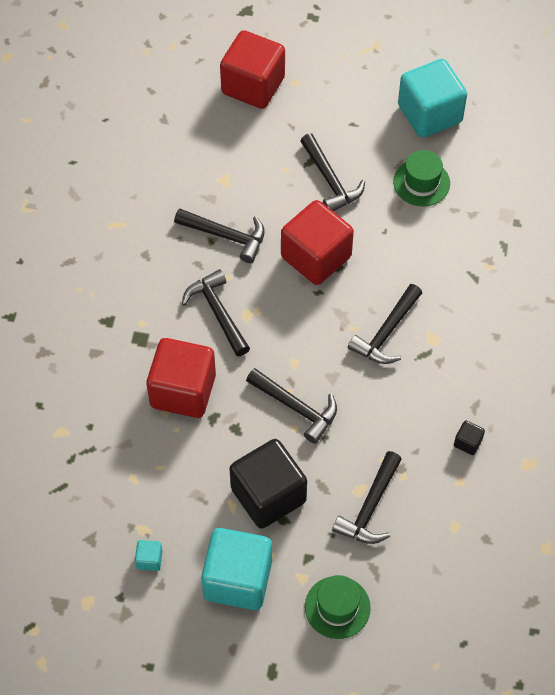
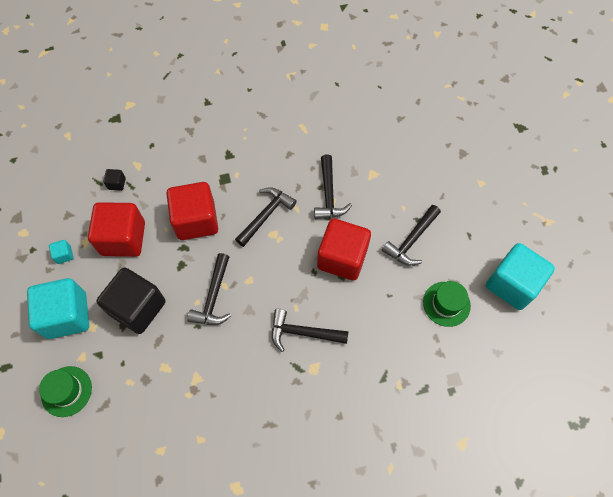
camera: 65 degrees right, 5 degrees up
red cube [220,30,285,109] -> red cube moved to [88,202,145,257]
black hammer [332,451,402,544] -> none
black cube [454,421,485,455] -> black cube moved to [103,169,126,191]

